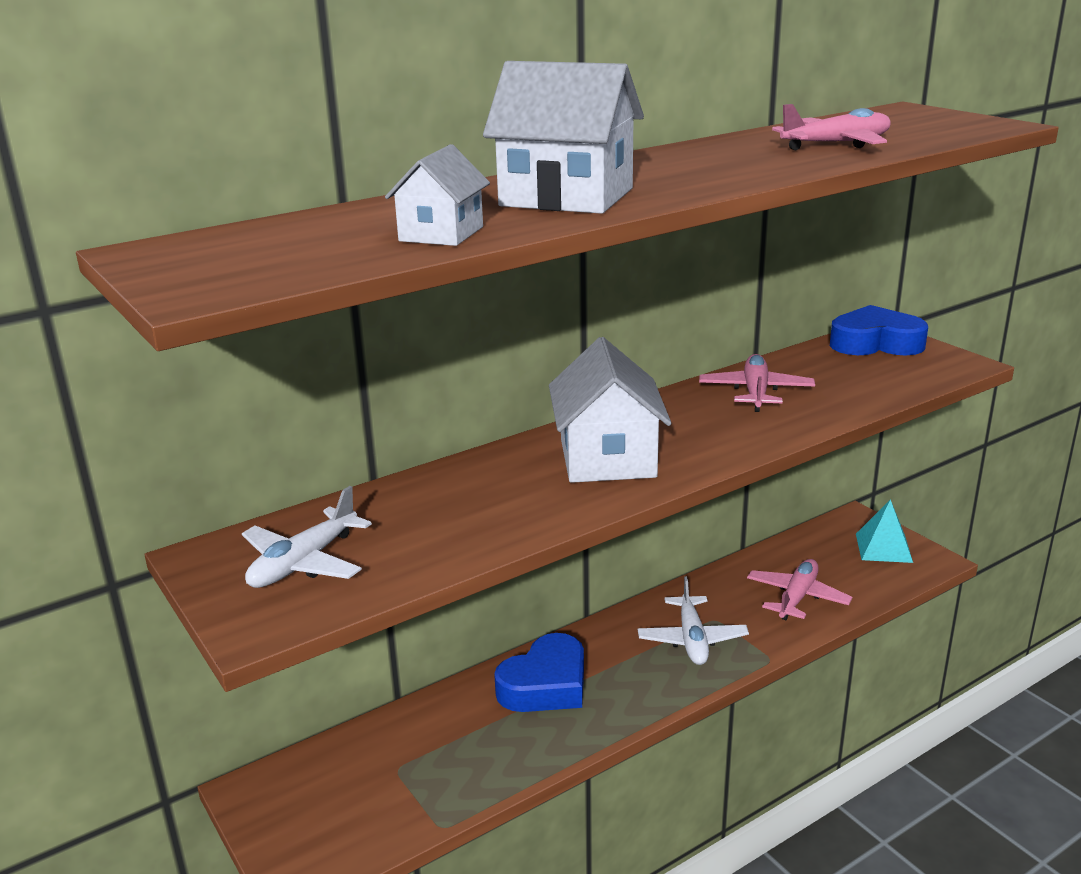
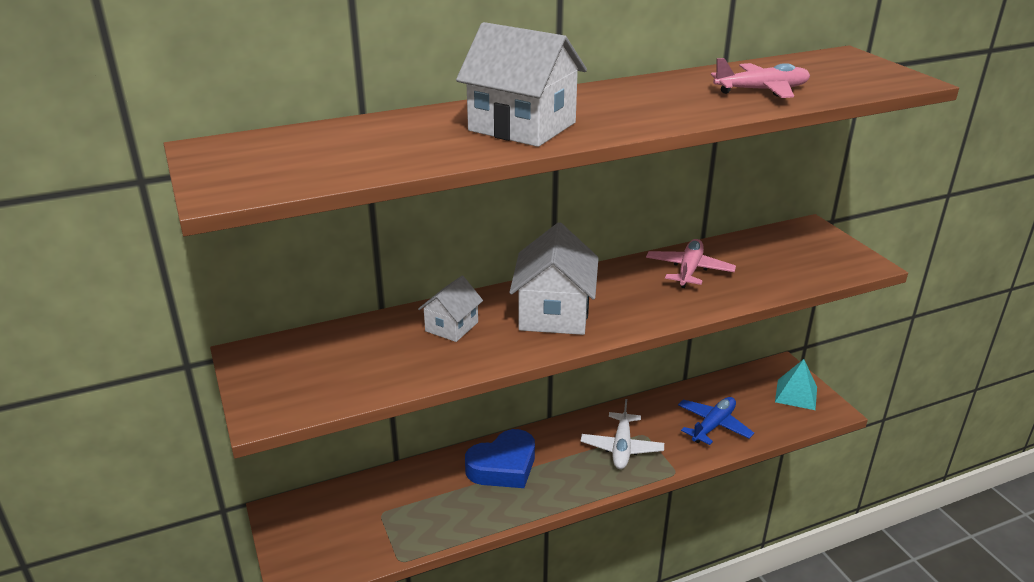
camera: 10 degrees right, 5 degrees up
white plane [242,486,372,588] -> none
white house [385,144,490,246] -> white house moved to [418,276,483,342]
pink plane [747,559,852,620] -> blue plane [678,397,754,445]
blue heart [830,305,928,355] -> none

